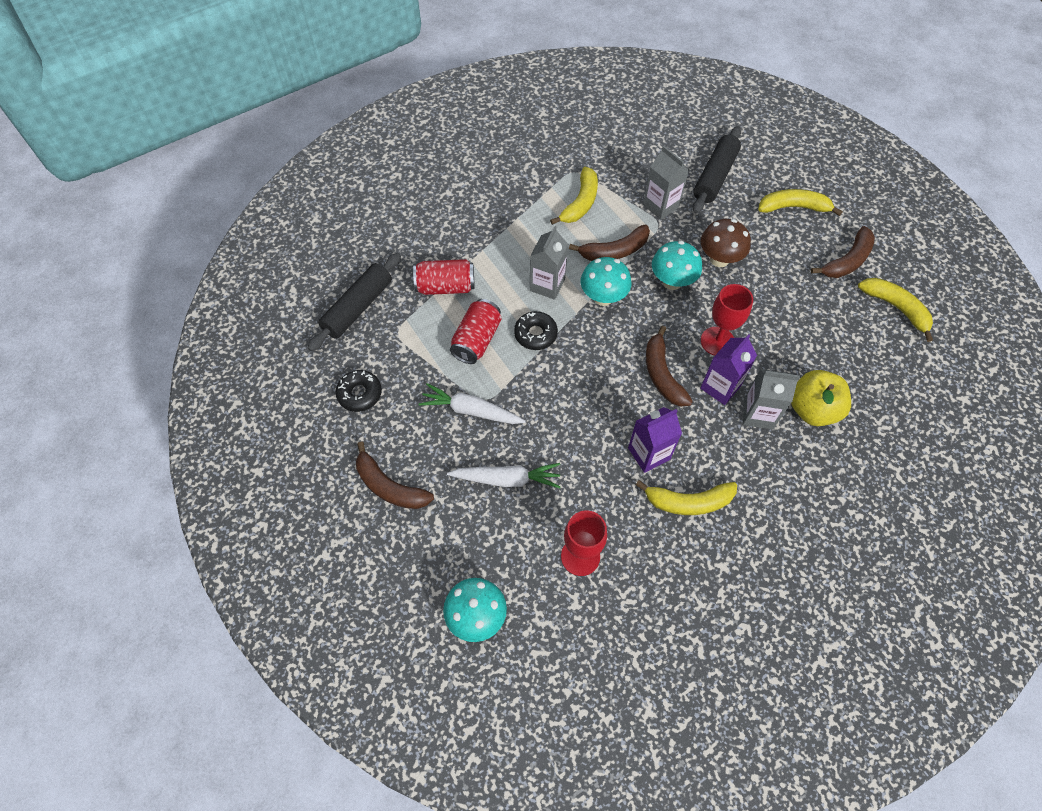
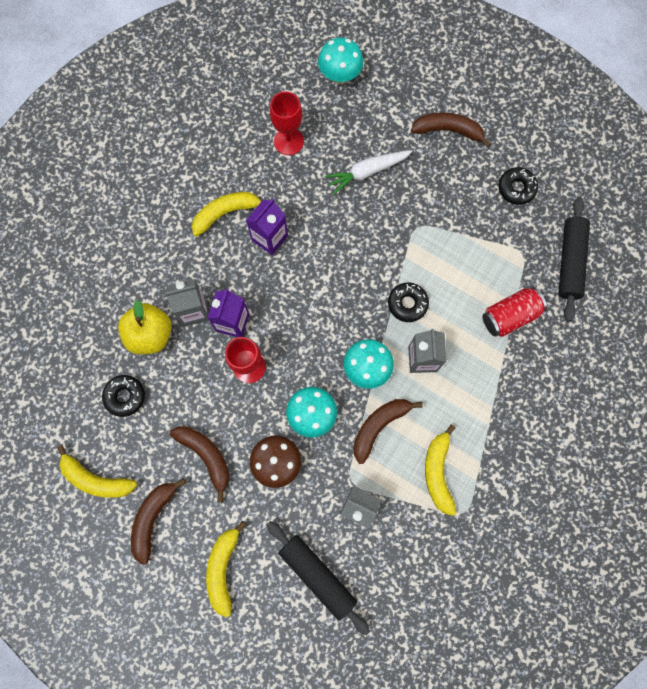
camera: 155 degrees right, 15 degrees up
white carrot [419,383,526,424] -> none
red can [450,299,501,364] -> none
brown banana [646,326,693,407] -> brown banana moved to [169,427,229,502]
black rolling pin [692,126,741,213] -> black rolling pin turned 45 degrees counterclockwise [267,521,370,635]
yellow banana [758,189,843,216] -> yellow banana turned 120 degrees clockwise [206,521,247,617]
none -> black donut [102,375,145,417]

